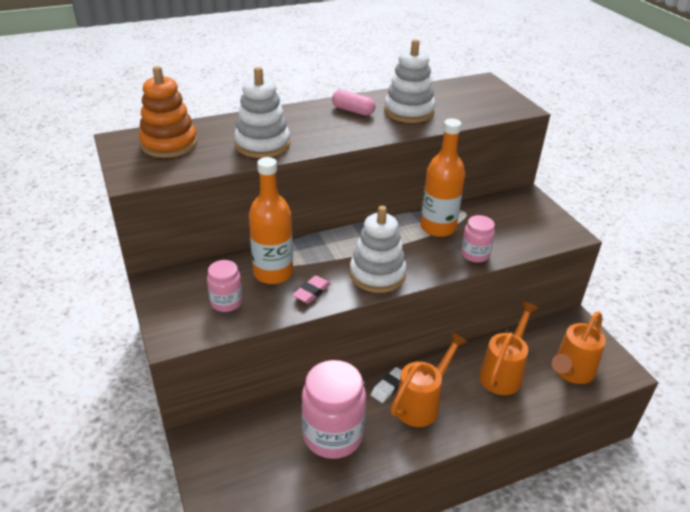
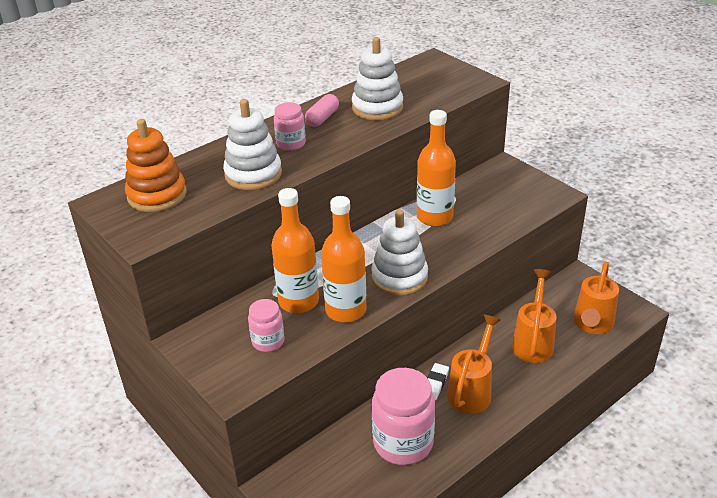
camera: 15 degrees left, 0 degrees up
pink eraser [292,275,331,304] -> orange bottle [321,196,367,322]
pink capsule [332,90,375,116] -> pink capsule turned 75 degrees counterclockwise [305,94,339,127]
pink jar [461,215,495,263] -> pink jar moved to [274,102,306,151]

